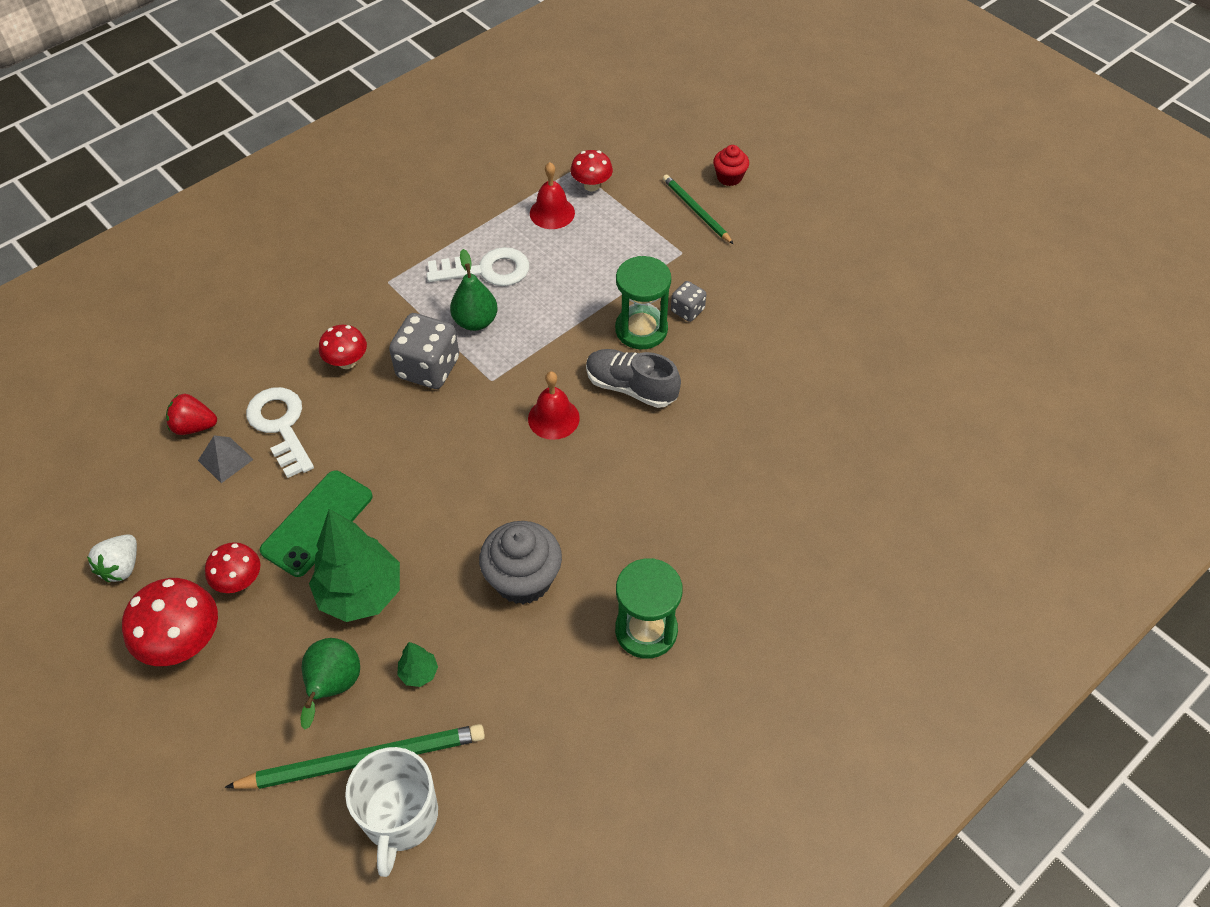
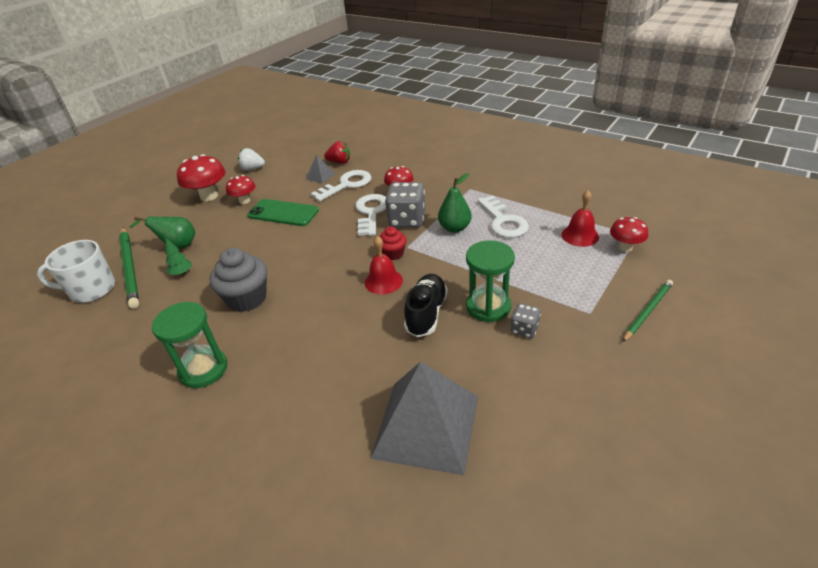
camera: 80 degrees right, 15 degrees down
red strawberry [166,394,217,435] -> red strawberry turned 105 degrees clockwise [324,141,350,164]
green tree [309,509,400,622] -> none
grey shoe [586,349,681,408] -> black shoe [404,274,448,337]
red cupcake [713,145,749,186] -> red cupcake moved to [379,226,407,260]
none -> white key [355,194,386,236]
none -> grey pyramid [370,362,478,476]

